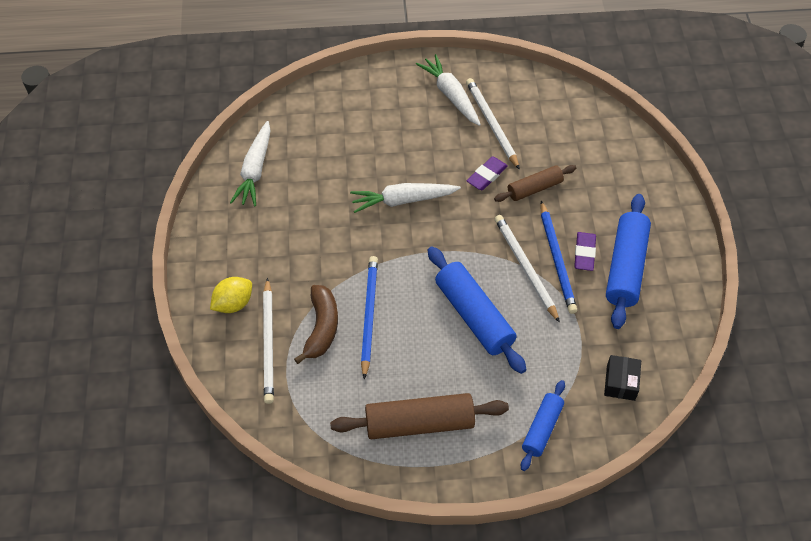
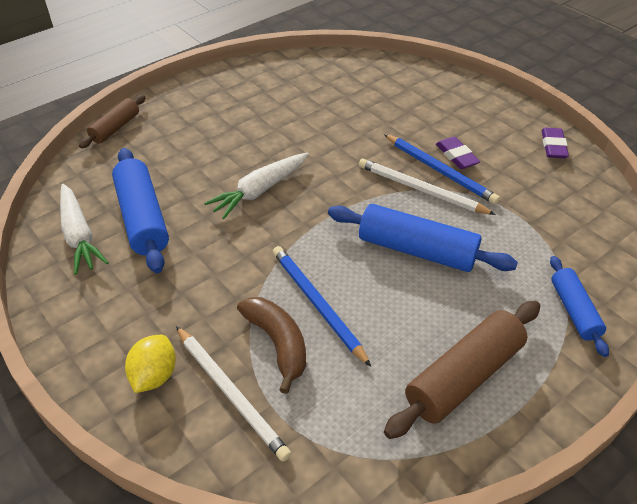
camera: 35 degrees left, 10 degrees down
white carrot [416,54,481,126] -> none
white pencil [466,78,520,170] -> none
purple eraser [467,156,508,190] -> purple eraser moved to [542,128,569,158]
brown rolling pin [494,165,576,202] -> brown rolling pin moved to [79,95,146,148]
black box [604,355,641,401] -> none
blue rolling pin [606,194,651,329] -> blue rolling pin moved to [112,148,169,273]

